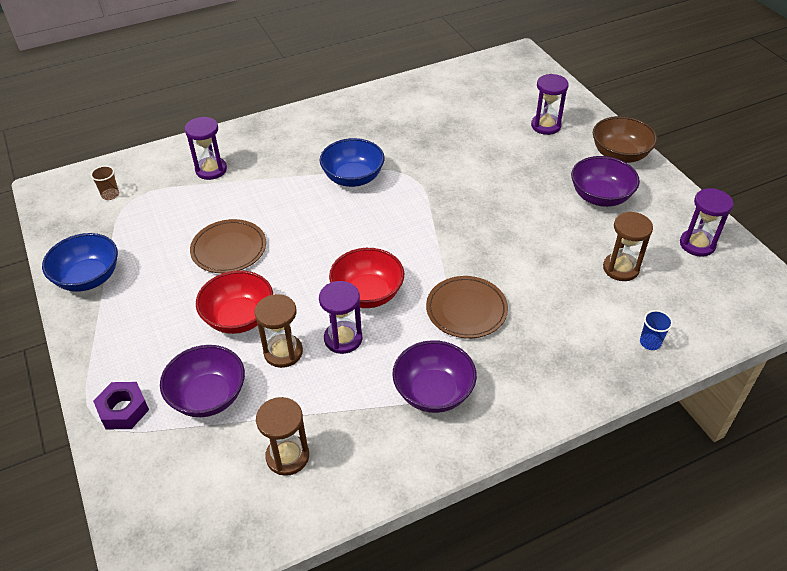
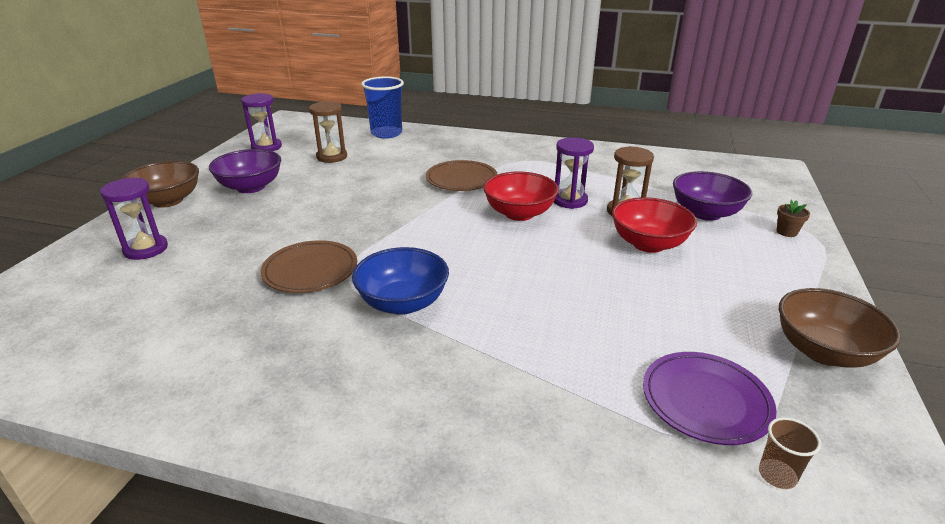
camera: 140 degrees left, 15 degrees down
blue bowl [42,233,118,292] -> brown bowl [779,288,901,368]
purple nut [93,382,149,429] -> brown flower pot [777,199,810,237]
purple hourglass [185,117,227,180] -> none
brown plate [190,219,266,273] -> brown plate moved to [260,240,357,293]
brown hourglass [256,397,309,476] -> none
purple bowl [392,340,477,413] -> none
blue cup [640,310,673,350] -> blue cup [361,76,404,138], size x2.06
none -> purple plate [643,352,777,445]

